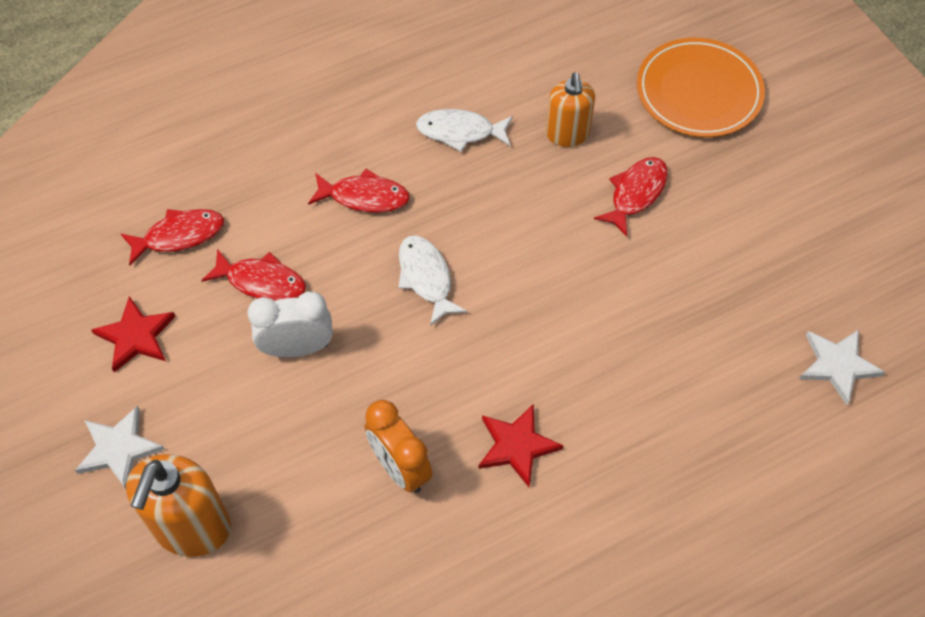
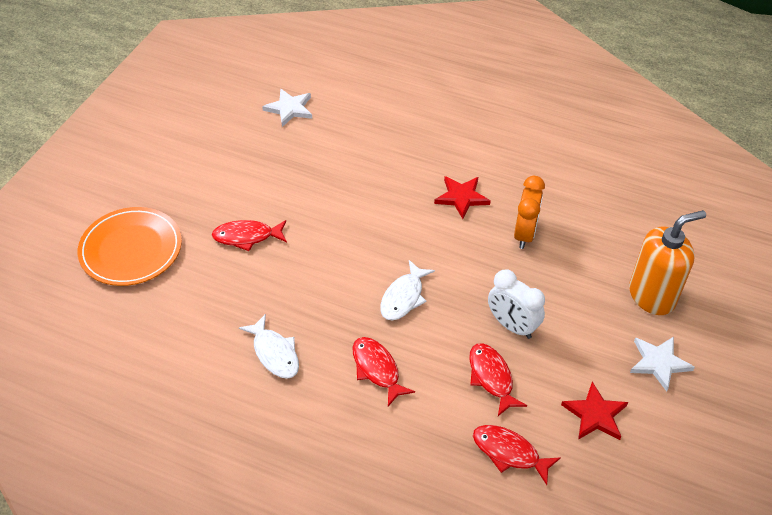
camera: 130 degrees left, 10 degrees down
orange soap dispenser [546,72,595,147] -> none

